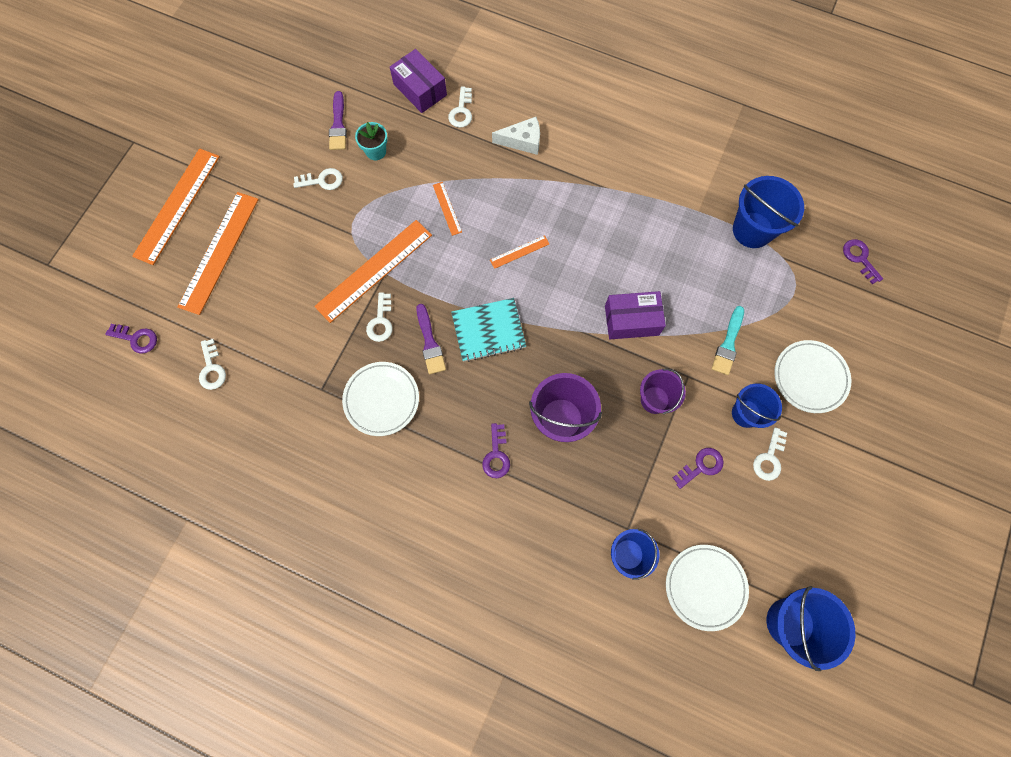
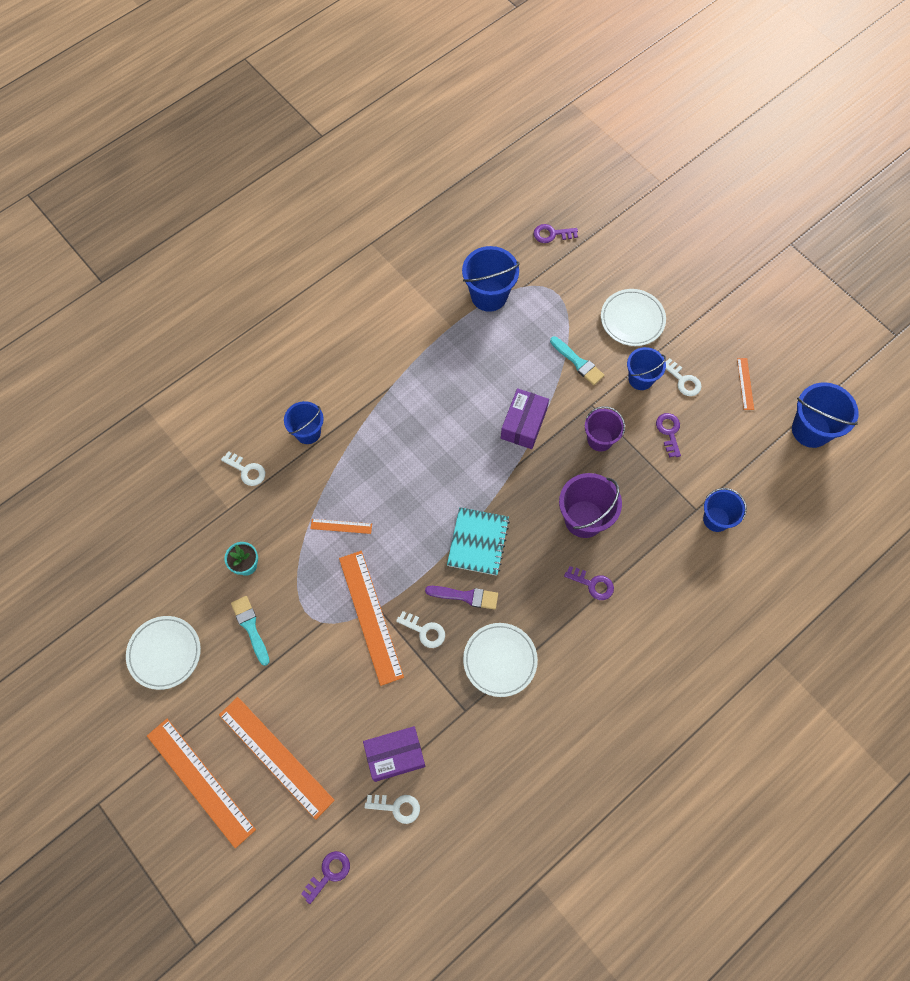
camera: 65 degrees left, 5 degrees down
white key [293,168,343,190] -> turquoise brush [231,596,270,666]
purple brush [329,91,347,150] -> none
purple box [390,49,447,113] -> purple box moved to [363,726,425,782]
orange ruler [490,235,549,269] -> orange ruler moved to [737,358,754,410]
white cheese [492,117,540,155] -> blue bucket [284,401,324,444]
white plate [666,545,749,631] -> white plate moved to [126,616,201,690]

